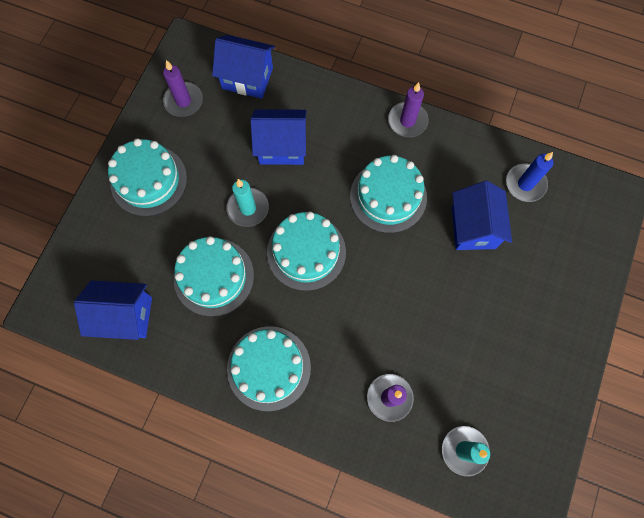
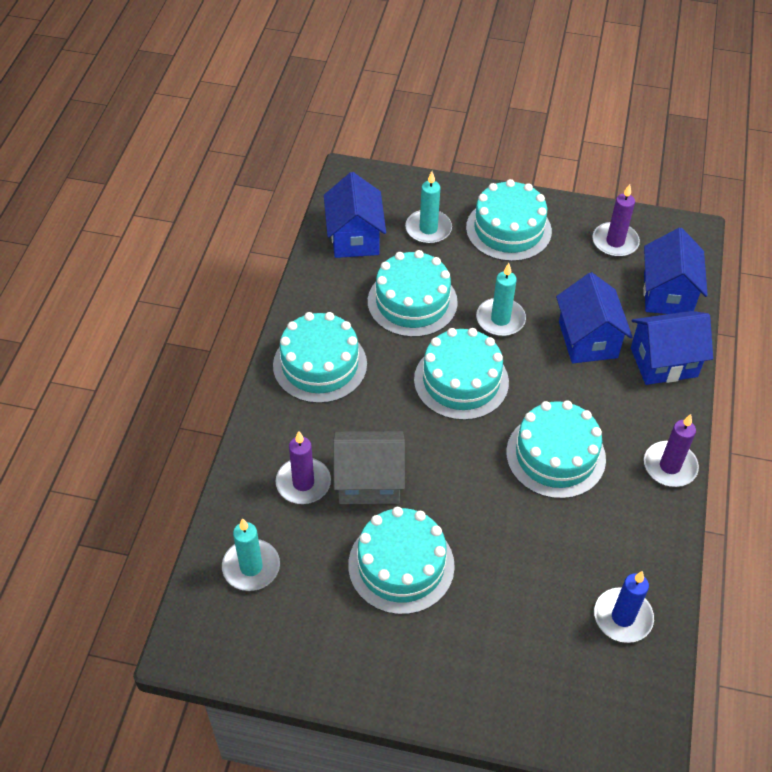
camera: 80 degrees right, 20 degrees down
blue house [452,181,512,250] -> blue house moved to [631,311,713,385]
none -> grey house [333,431,405,504]
none -> turquoise cake [348,507,455,615]
none -> turquoise candle [405,171,452,244]

